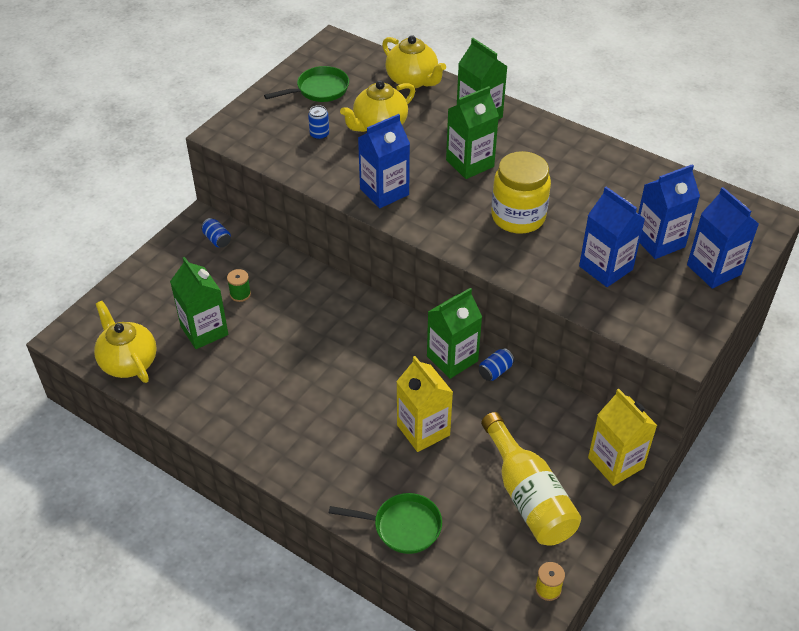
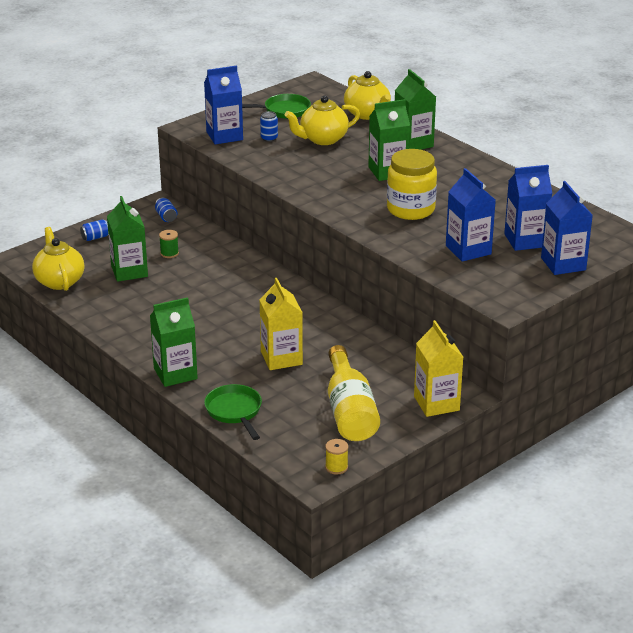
camera: 15 degrees right, 15 degrees down
green pan [329,493,442,554] -> green pan turned 135 degrees counterclockwise [204,384,262,440]
blue carton [358,114,410,208] -> blue carton moved to [204,66,243,144]
green carton [427,288,482,379] -> green carton moved to [150,297,198,387]
blue can [479,348,514,381] -> blue can moved to [80,220,108,241]

